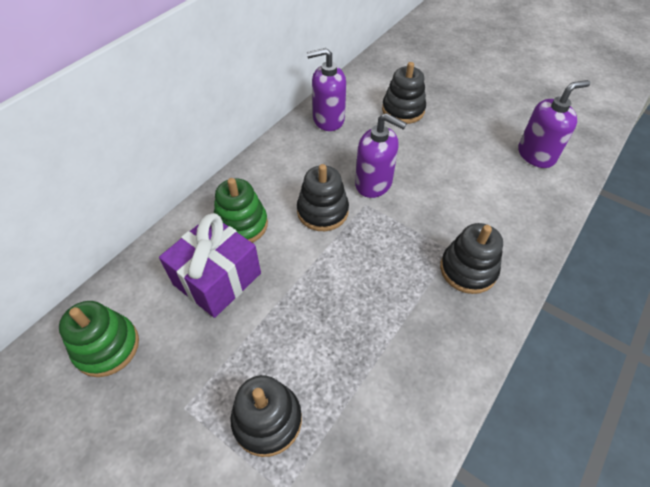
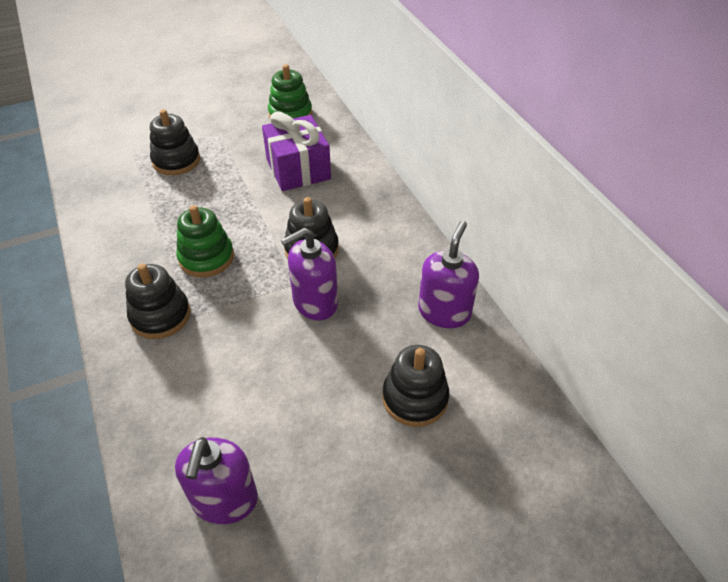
camera: 120 degrees right, 5 degrees down
green stacking toy [214,178,268,243] -> green stacking toy moved to [176,205,234,277]

